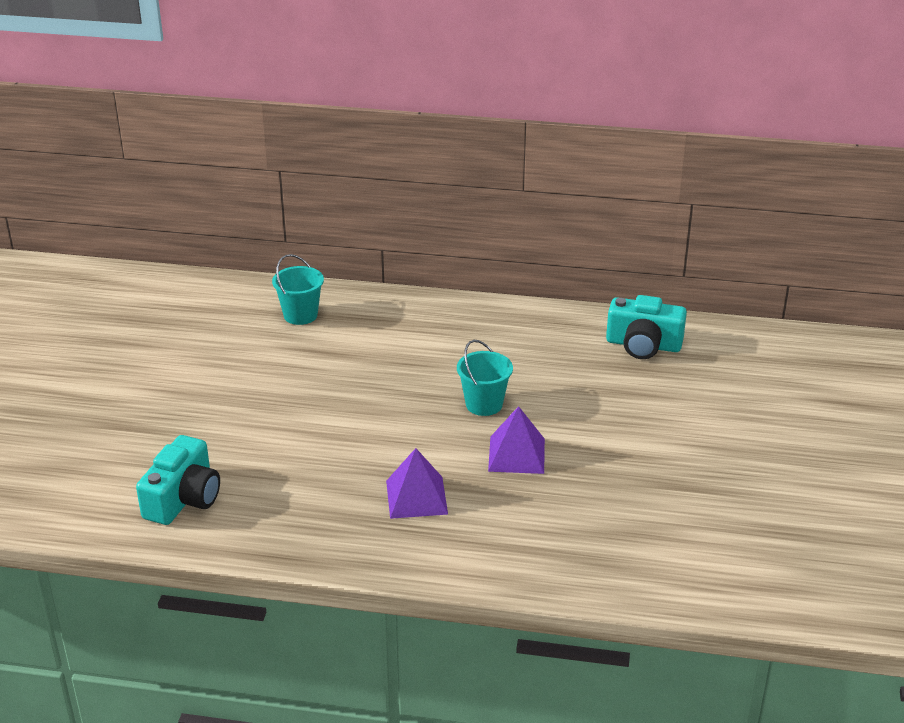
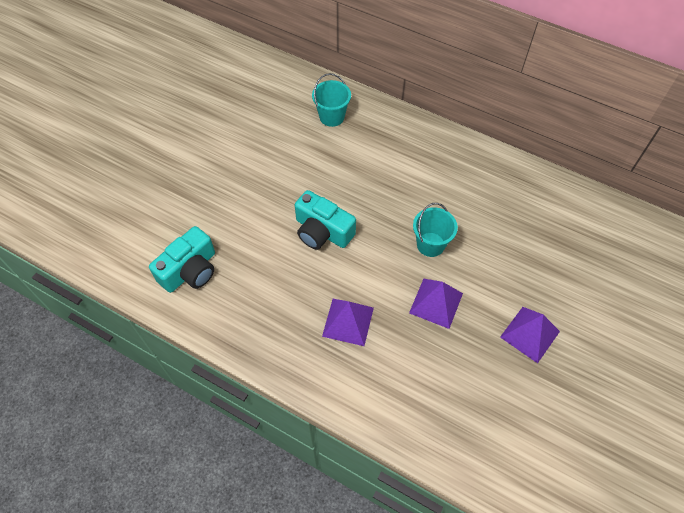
camera: 20 degrees right, 25 degrees up
turquoise camera [606,295,687,359] -> turquoise camera moved to [295,190,356,250]
none -> purple pyramid [500,307,560,363]

